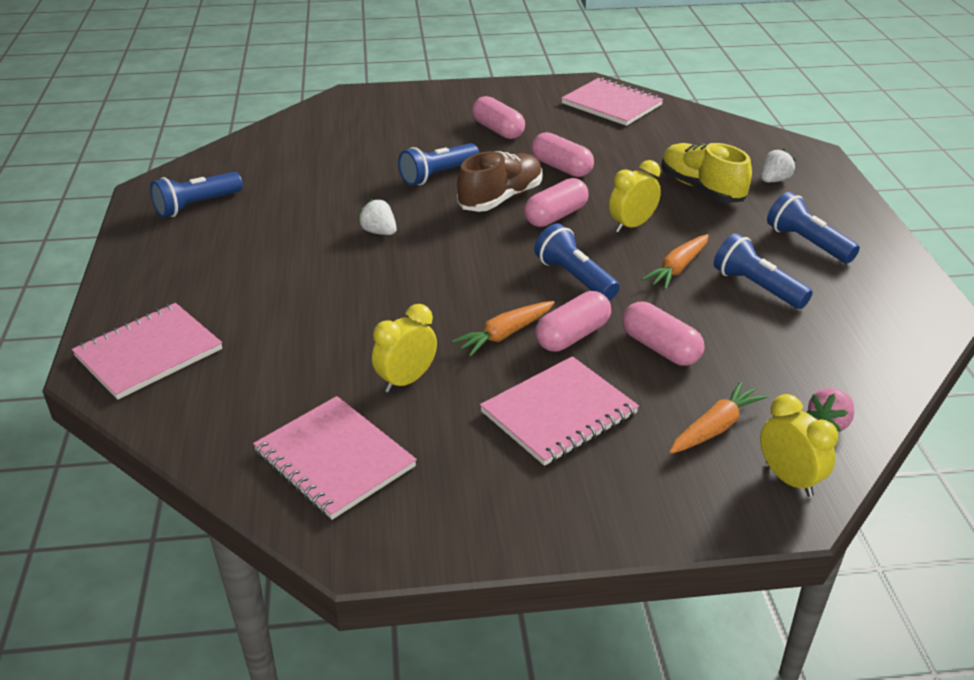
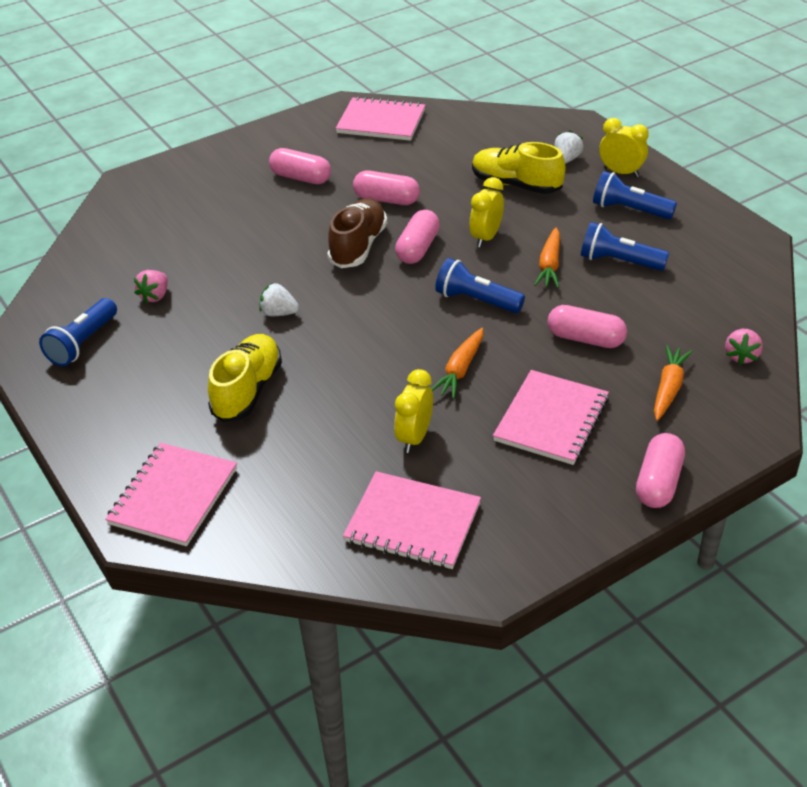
camera: 25 degrees left, 5 degrees up
blue flashlight [398,143,479,186] -> none
pink capsule [535,291,611,352] -> pink capsule moved to [636,433,685,508]
yellow clock [760,394,838,497] -> yellow clock moved to [599,118,649,177]
none -> pink strawberry [134,270,168,303]
none -> yellow shoe [208,334,282,422]

